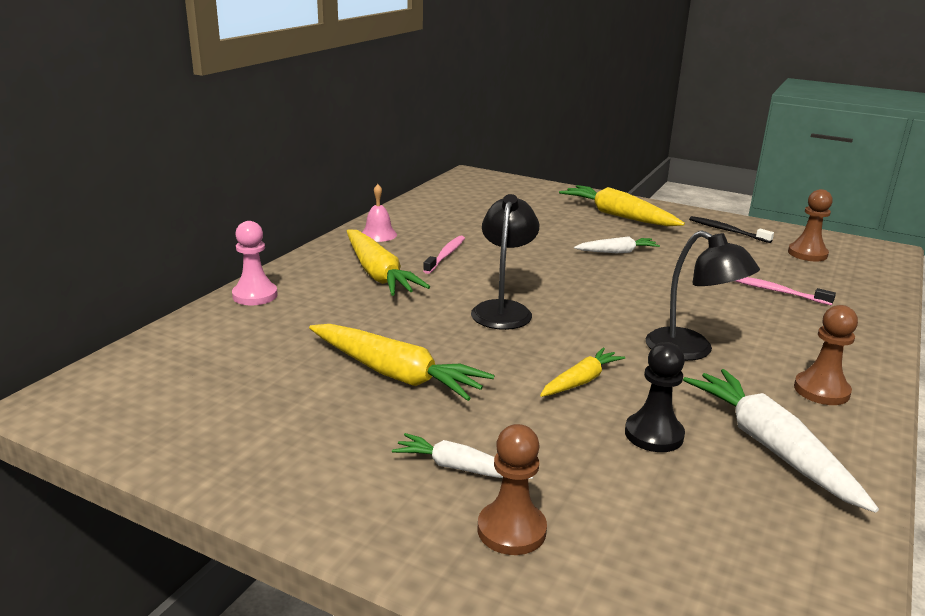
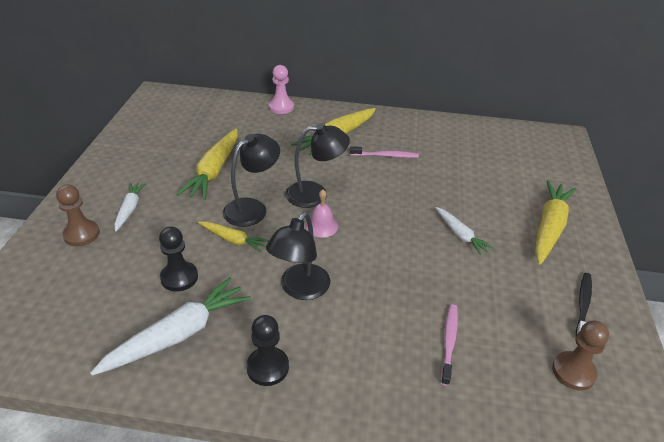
camera: 70 degrees right, 15 degrees up
pink bell [362,184,397,242] -> pink bell moved to [306,189,338,238]
brown pawn [794,305,858,405] -> black pawn [246,315,289,386]
none -> black lamp [223,134,280,227]

